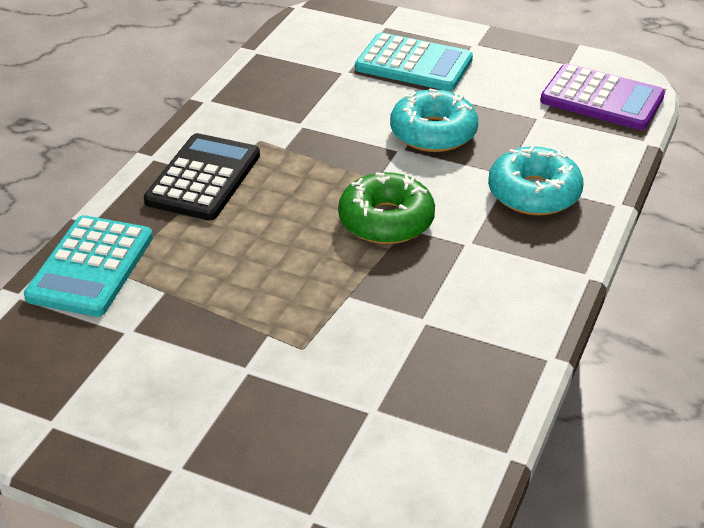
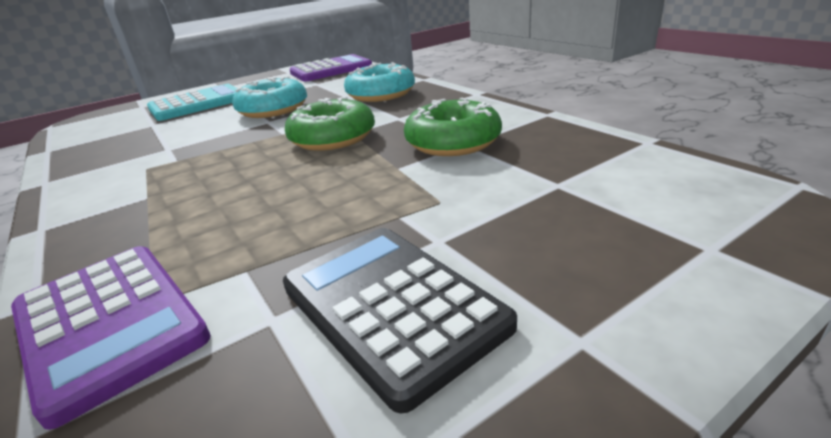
camera: 55 degrees left, 10 degrees down
turquoise calculator [24,215,153,317] -> purple calculator [11,246,211,430]
black calculator [144,133,260,220] -> black calculator moved to [283,228,517,413]
none -> green donut [404,97,502,156]

